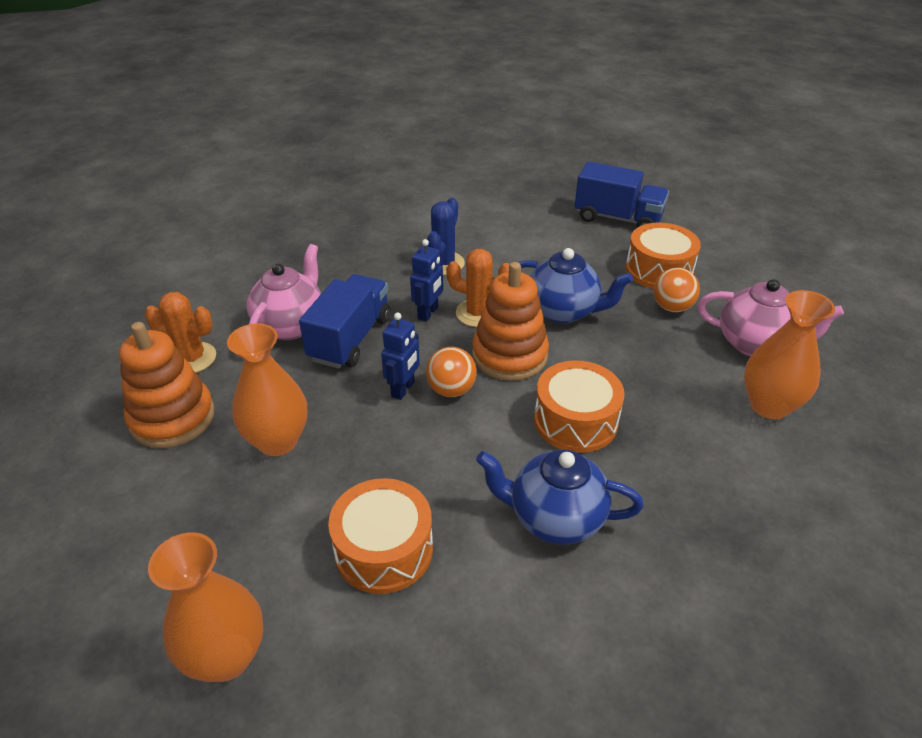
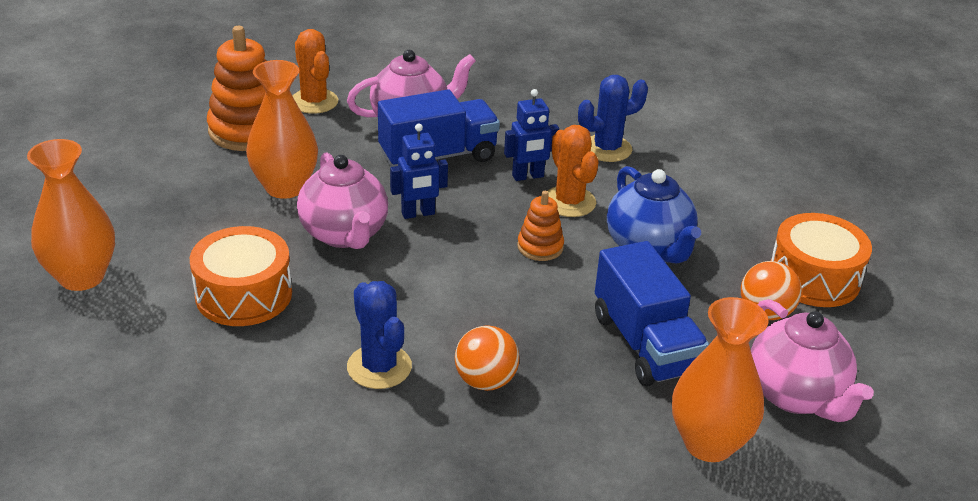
camera: 45 degrees right, 5 degrees down
orange ball [426,347,477,397] -> orange ball moved to [455,325,519,391]
orange stacking toy [472,262,549,381] -> orange stacking toy [517,191,564,261], size x0.52
blue teapot [476,449,644,545] -> blue cactus [347,281,412,389]
orange drum [534,360,625,453] -> none
blue truck [575,161,669,228] -> blue truck moved to [595,241,709,386]
none -> pink teapot [297,152,388,249]

